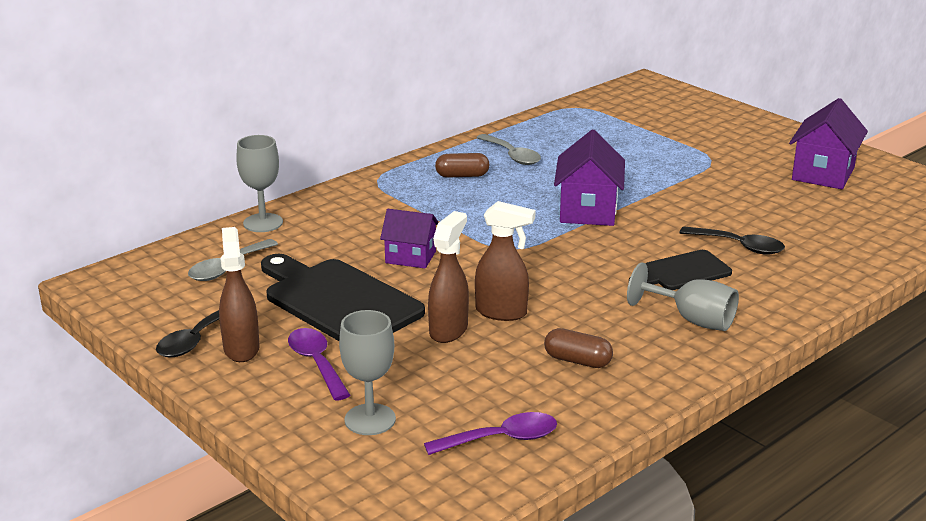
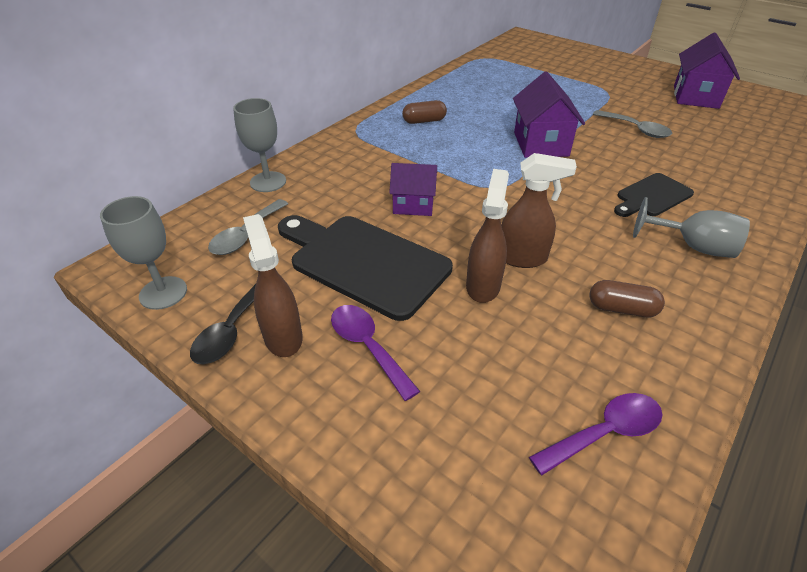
camera: 10 degrees left, 15 degrees up
grey goblet [339,310,396,435] -> grey goblet moved to [100,196,187,310]
grey spoon [476,134,541,165] -> grey spoon moved to [593,110,672,138]
black spoon [679,226,785,255] -> none

